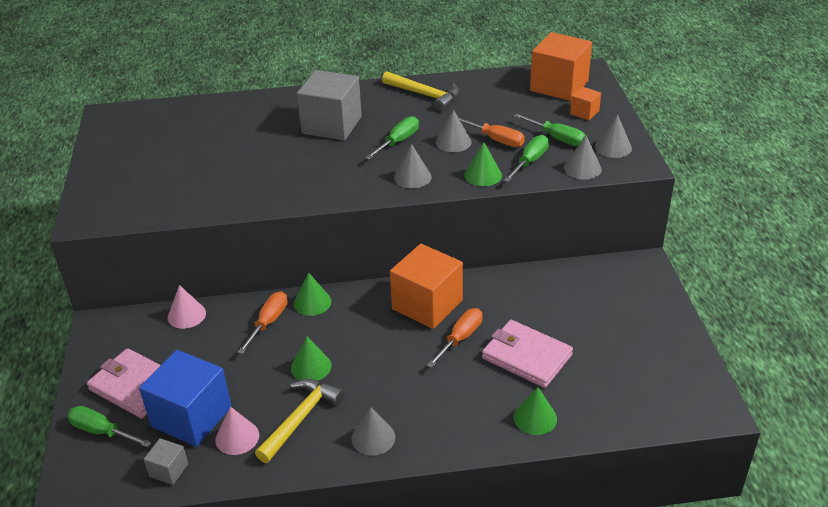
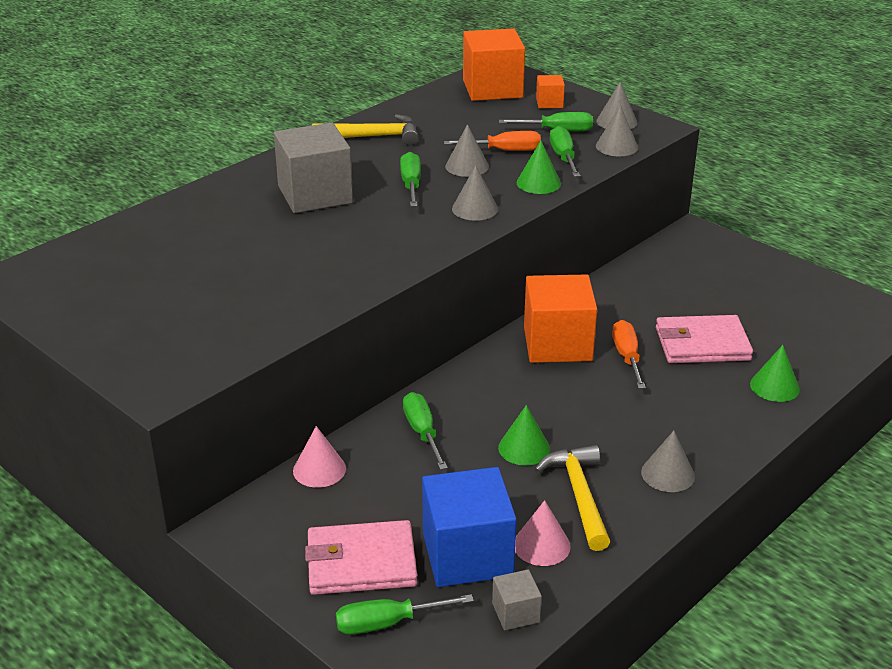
camera: 40 degrees left, 5 degrees down
orange screwdriver [237,291,287,354] -> green screwdriver [403,392,448,470]
green cone [294,272,331,316] -> none

